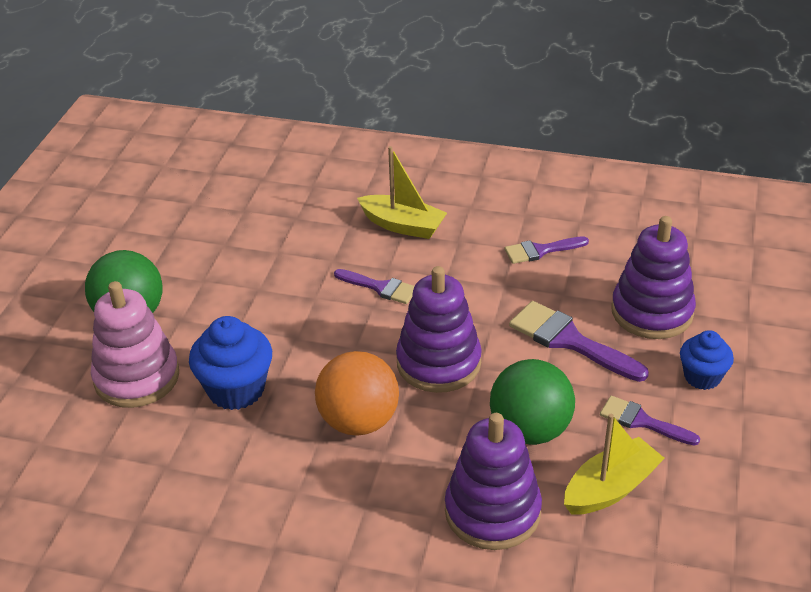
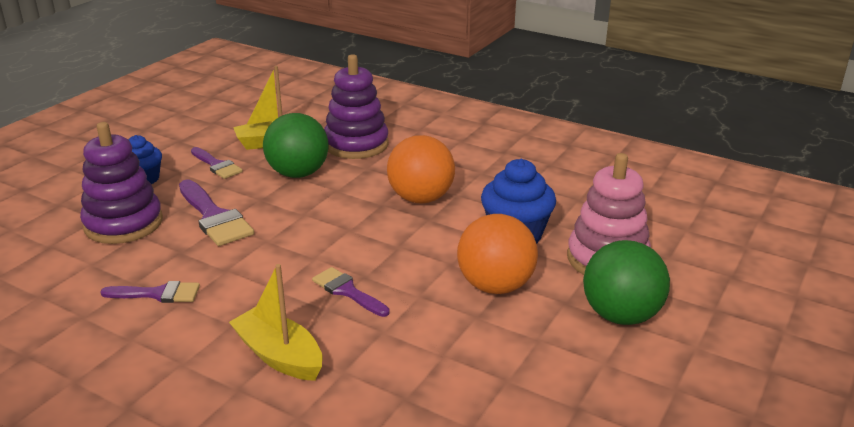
camera: 165 degrees left, 10 degrees down
purple stacking toy [396,266,482,393] -> none
none -> orange ball [457,214,538,294]

